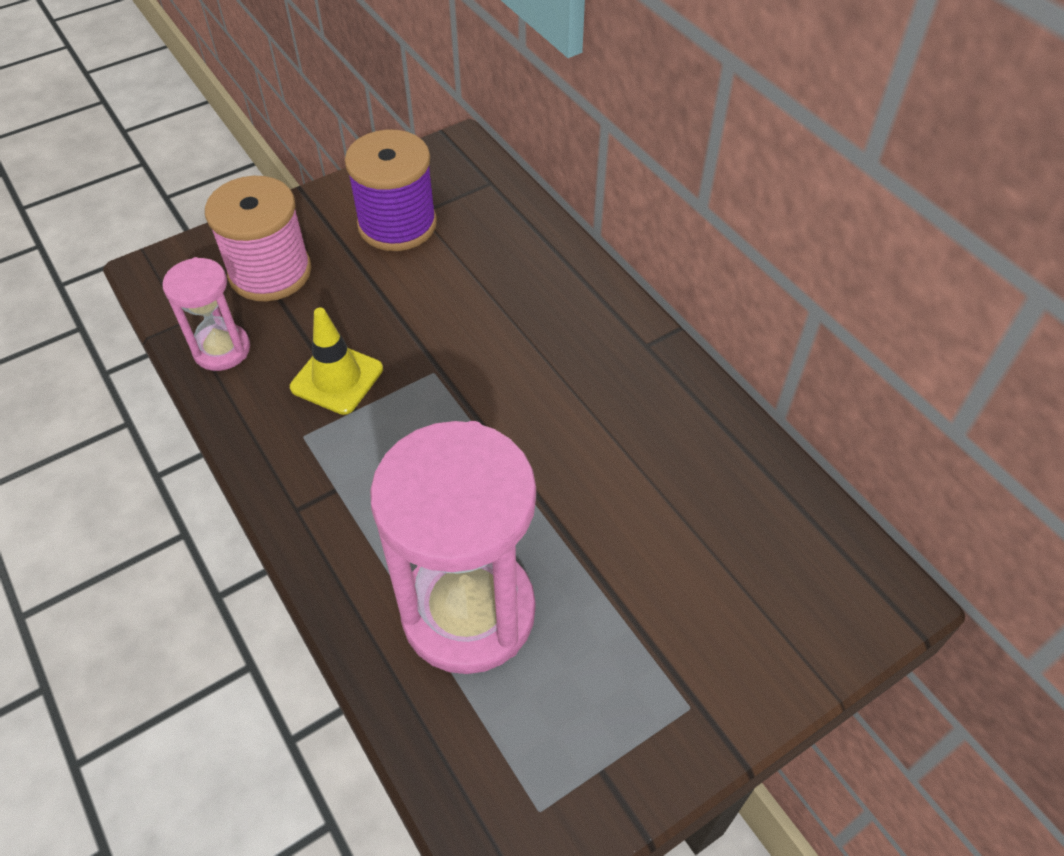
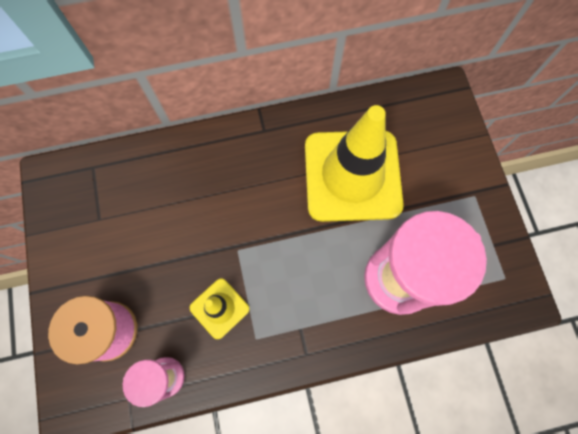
camera: 70 degrees left, 20 degrees up
purple spool [345,130,437,251] -> none
none -> yellow traffic cone [305,105,404,222]

